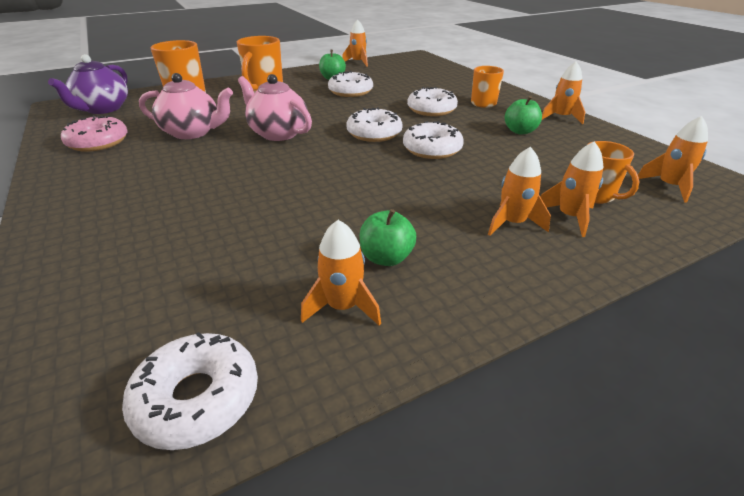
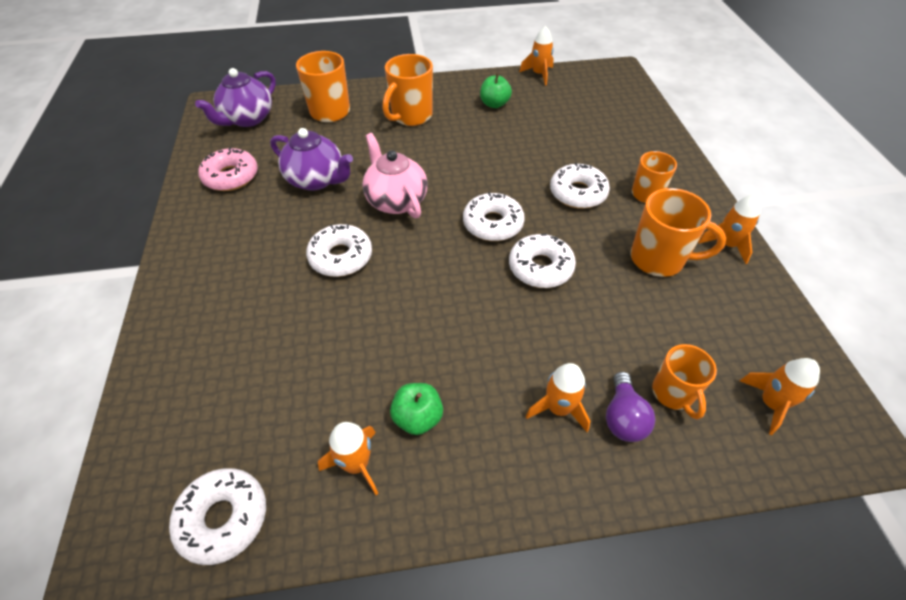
camera: 20 degrees right, 15 degrees up
pink teapot [139,73,233,139] -> purple teapot [270,128,353,191]
white donut [328,71,373,97] -> white donut moved to [306,224,372,277]
green apple [505,96,542,134] -> orange mug [631,188,726,277]
orange rocket [541,141,604,237] -> purple light bulb [606,372,655,442]

